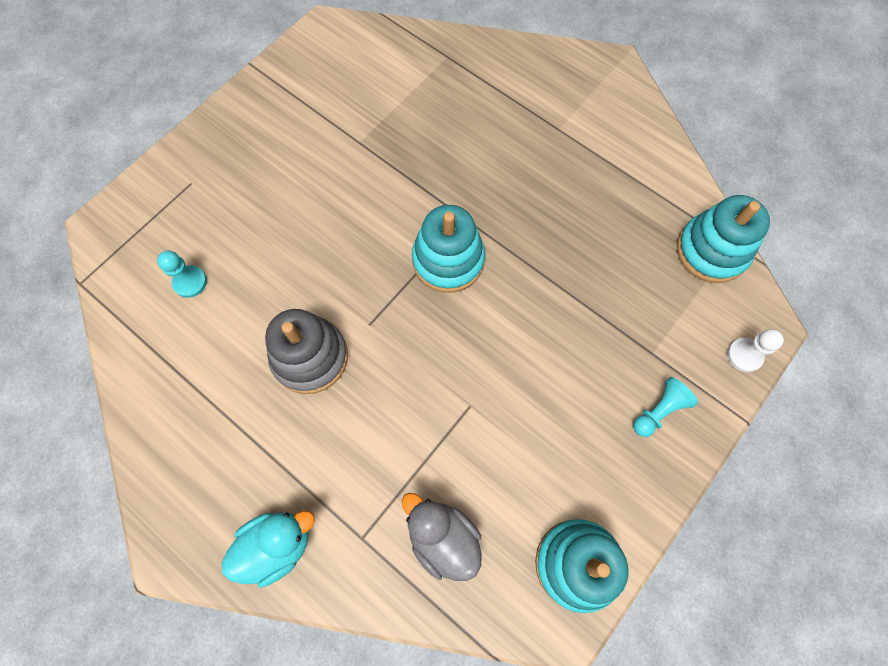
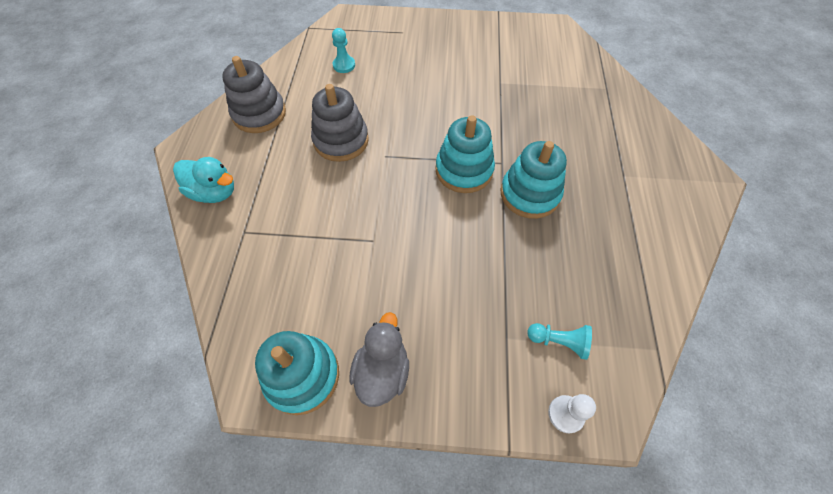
camera: 55 degrees right, 10 degrees down
grey duck [402,493,482,581] -> grey duck moved to [349,312,409,407]
turquoise pawn [633,377,698,437] -> turquoise pawn moved to [527,323,592,360]
turquoise stacking toy [677,195,770,283] -> turquoise stacking toy moved to [501,141,567,219]
none -> grey stacking toy [222,56,286,133]

